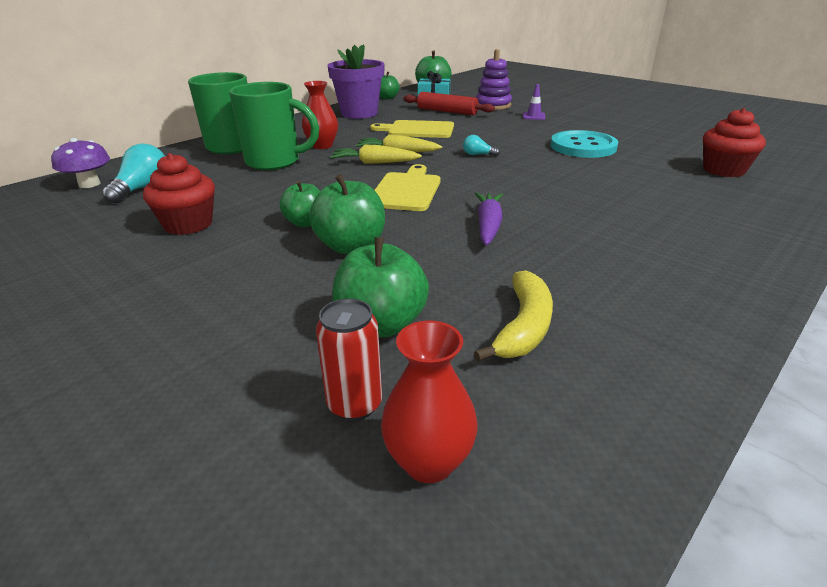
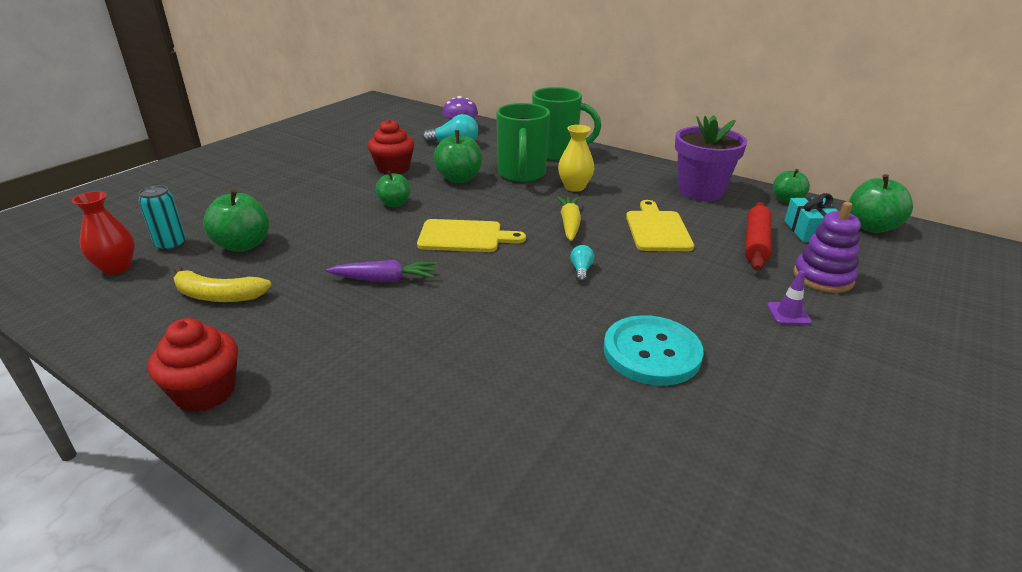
camera: 80 degrees right, 0 degrees up
red vase [302,81,338,149] -> yellow vase [558,125,595,192]
green apple [309,174,385,254] -> green apple moved to [433,130,482,183]
red can [316,298,382,421] -> turquoise can [139,185,186,251]
yellow carrot [330,144,422,164] -> none
red cupcake [703,108,766,177] -> red cupcake moved to [148,318,238,412]

